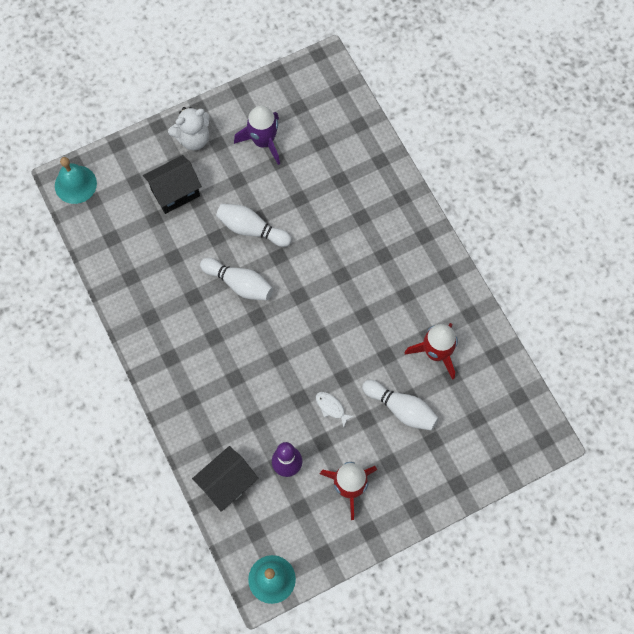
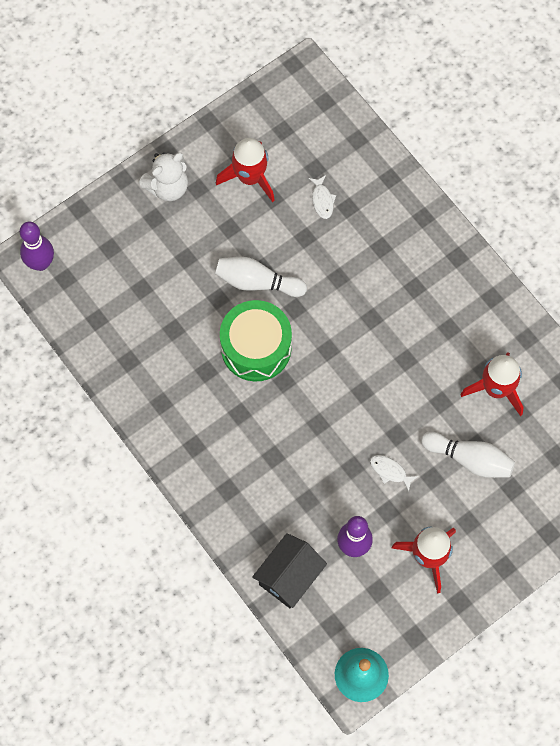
camera: 10 degrees left, 0 degrees up
turquoise bell [55,157,97,204] -> purple bowling pin [20,221,54,271]
black house [143,155,202,214] -> none
white bowling pin [200,258,273,300] -> green drum [220,300,292,382]
purple rocket [234,106,280,165] -> red rocket [216,138,275,202]
none -> white fish [308,175,336,219]

